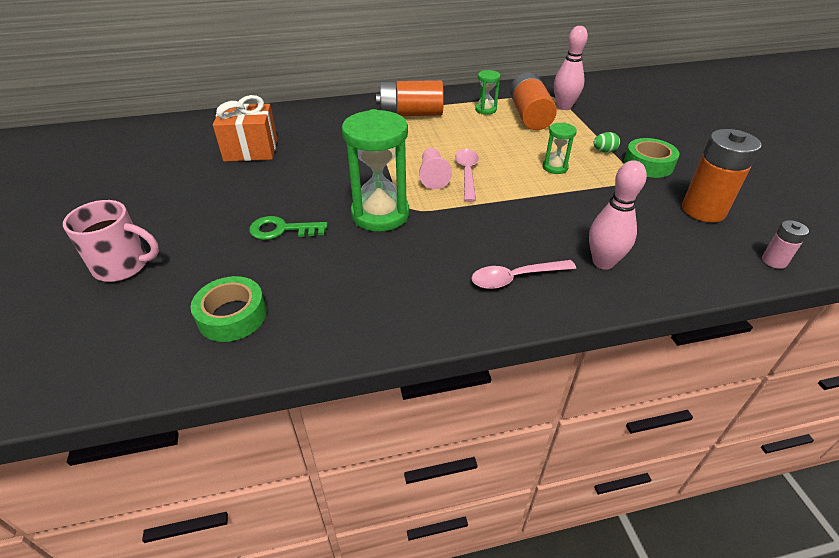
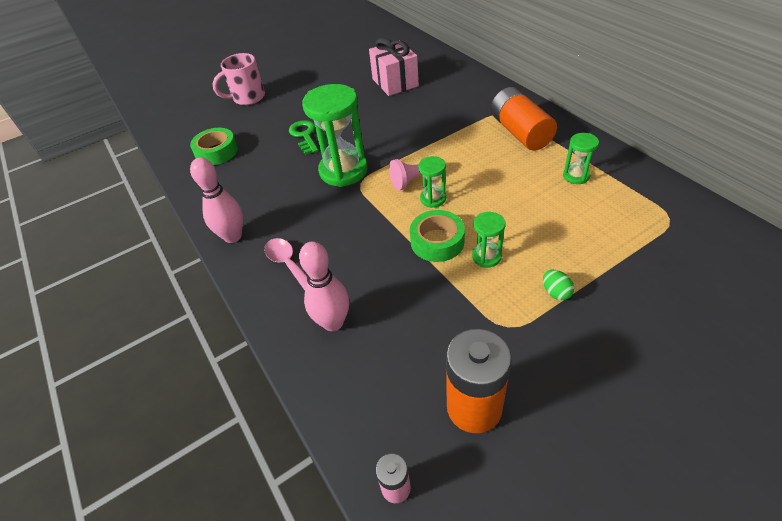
camera: 75 degrees right, 5 degrees up
pink mug [63,200,159,282] -> pink mug turned 75 degrees clockwise [212,53,265,105]
orange gift [213,95,277,162] -> pink gift [369,37,419,96]
pink spoon [455,149,479,202] -> green hourglass [418,156,446,208]
orange battery [510,72,557,130] -> none
pink bowling pin [554,26,588,110] -> pink bowling pin moved to [190,157,243,243]
green tape [624,138,679,178] -> green tape moved to [410,210,465,262]

